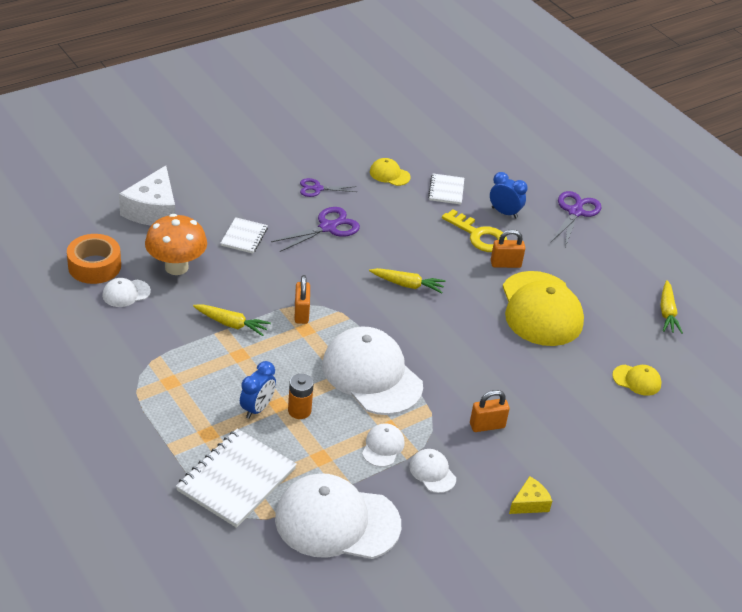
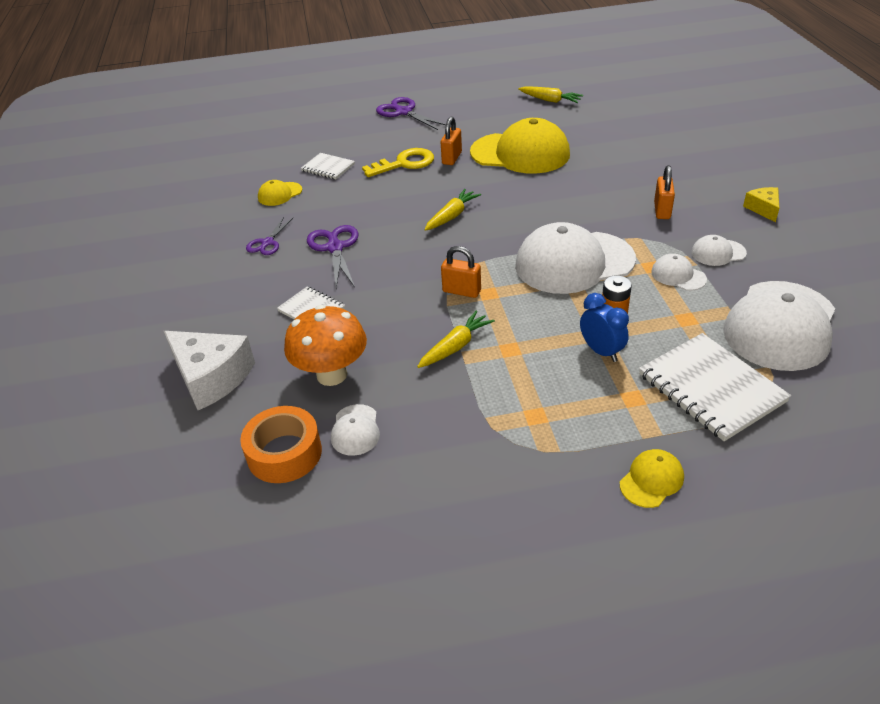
camera: 60 degrees left, 0 degrees up
blue clock [490,172,528,219] -> none
yellow cap [612,365,662,396] -> yellow cap moved to [620,449,684,508]

